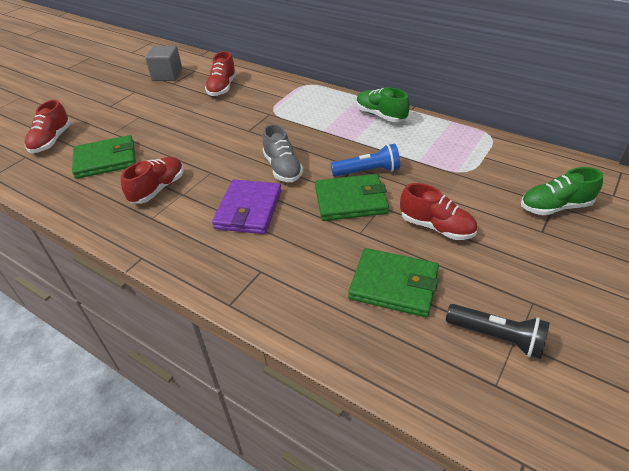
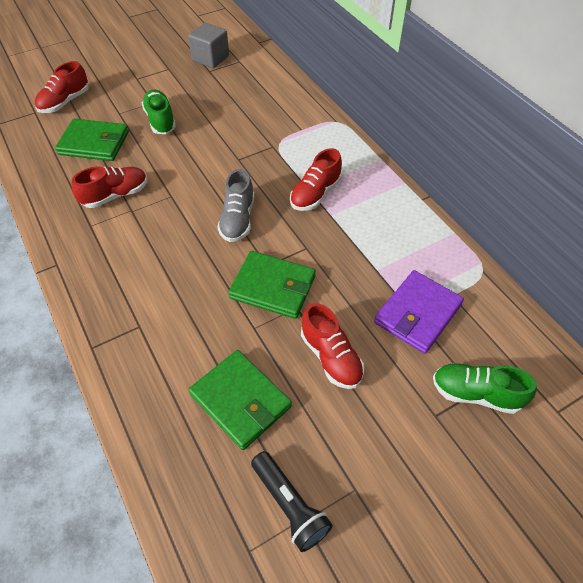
camera: 25 degrees right, 10 degrees up
red shoe [205,51,237,96] -> red shoe moved to [290,148,342,211]
purple wallet [212,180,282,234] -> purple wallet moved to [374,270,464,354]
blue flashlight [331,144,400,177] -> none
green shoe [356,88,410,122] -> green shoe moved to [142,90,176,134]

